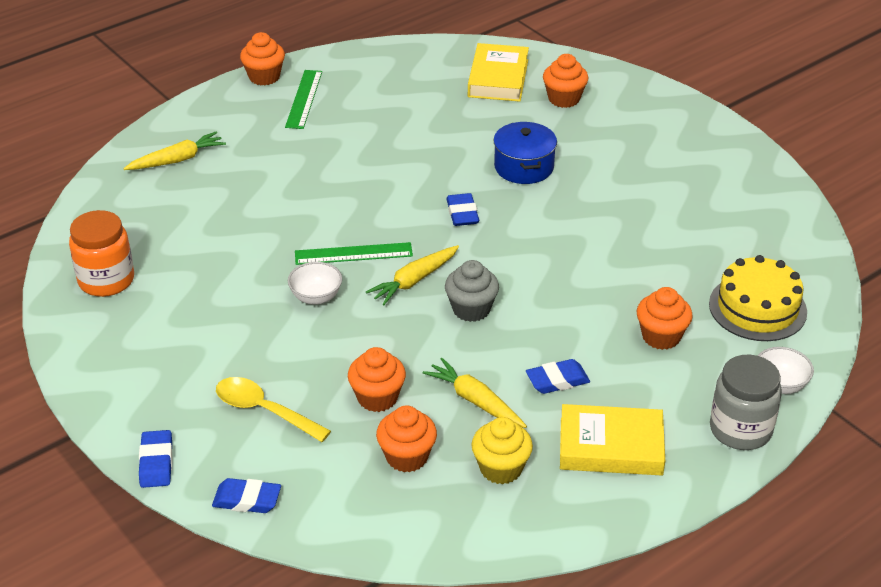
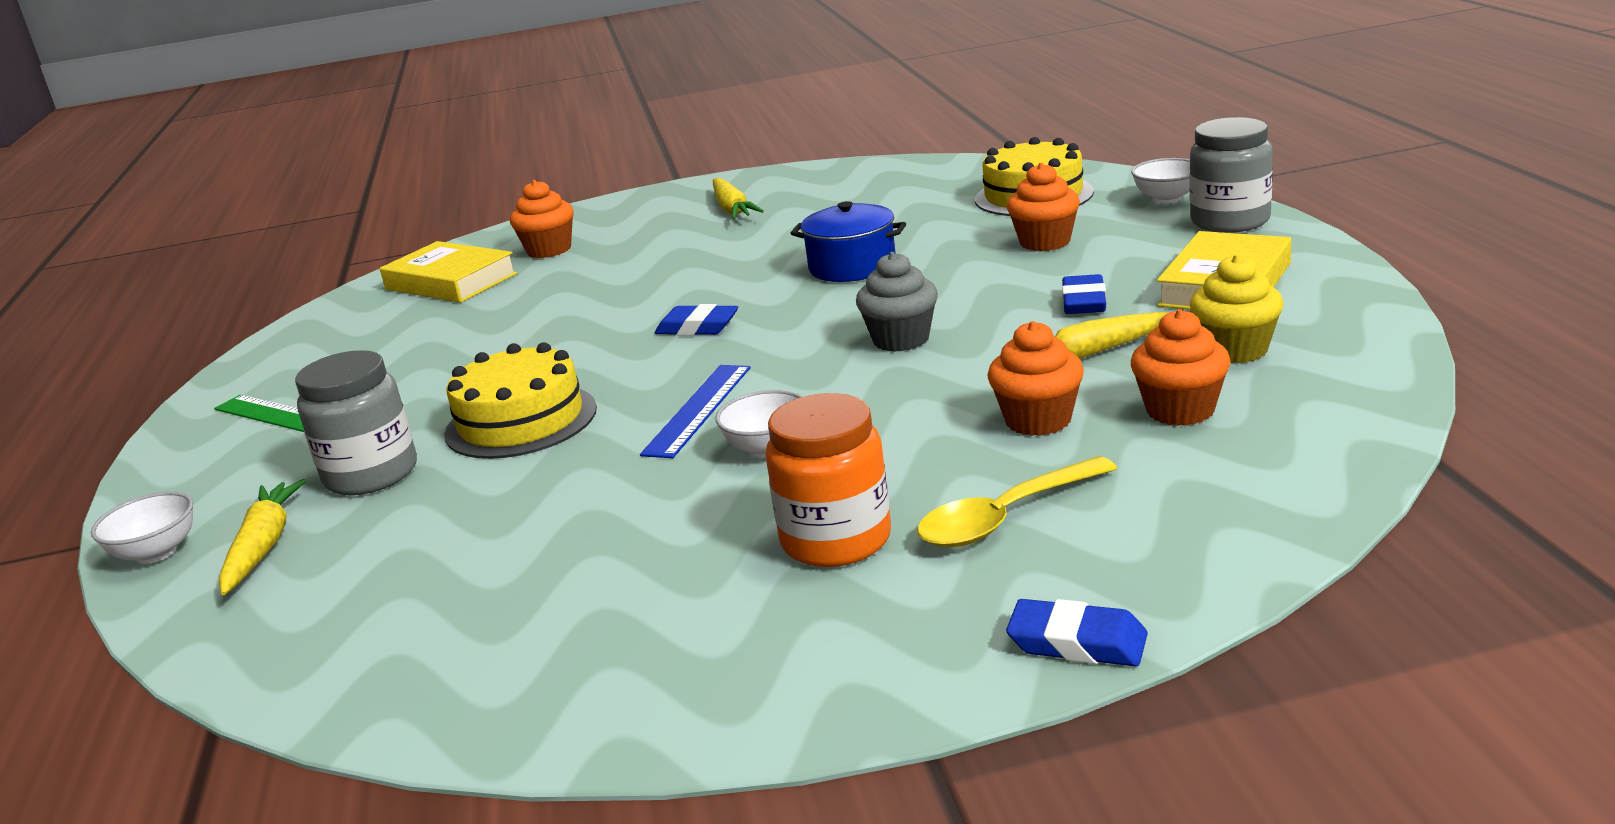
camera: 60 degrees left, 15 degrees down
orange jar [69,210,134,297] -> orange jar moved to [765,393,891,567]
blue eraser [212,478,281,513] -> none
orange cupcake [240,32,285,85] -> none
green ruler [295,242,413,265] -> blue ruler [640,365,751,458]
yellow carrot [366,245,459,305] -> yellow carrot moved to [713,178,764,219]
blue pot [493,122,557,184] -> blue pot moved to [791,201,906,282]
none -> white bowl [91,492,193,564]
none -> grey jar [295,350,417,495]
none -> yellow cake [444,342,597,459]

